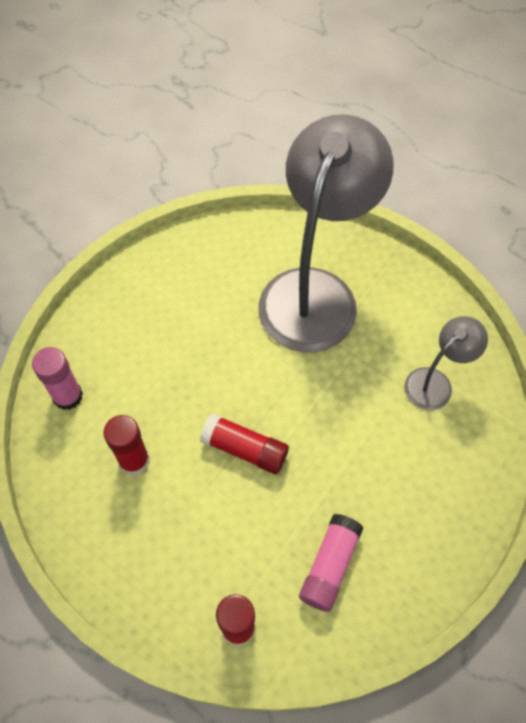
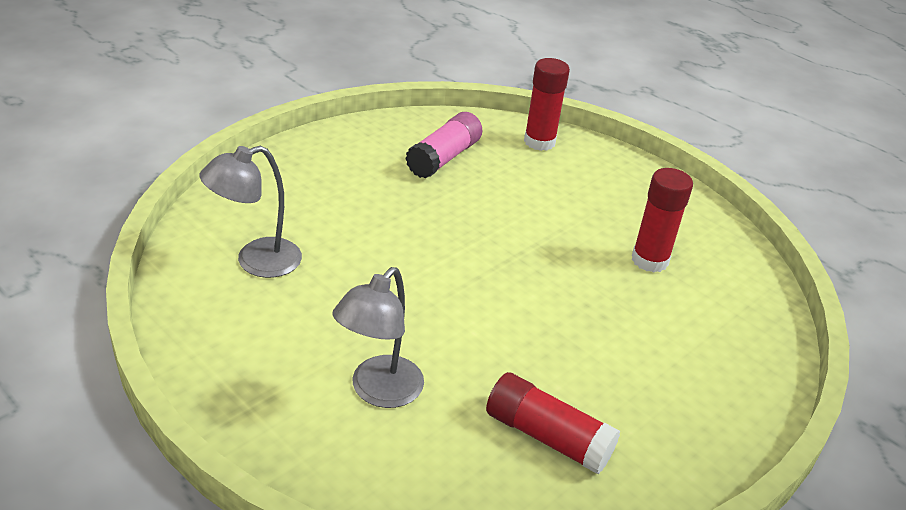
camera: 175 degrees left, 25 degrees down
pink glue stick [32,347,83,410] -> none
red glue stick [200,413,289,474] -> red glue stick moved to [486,372,620,474]
grey lamp [259,114,393,352] -> grey lamp [332,267,424,408], size x0.46

